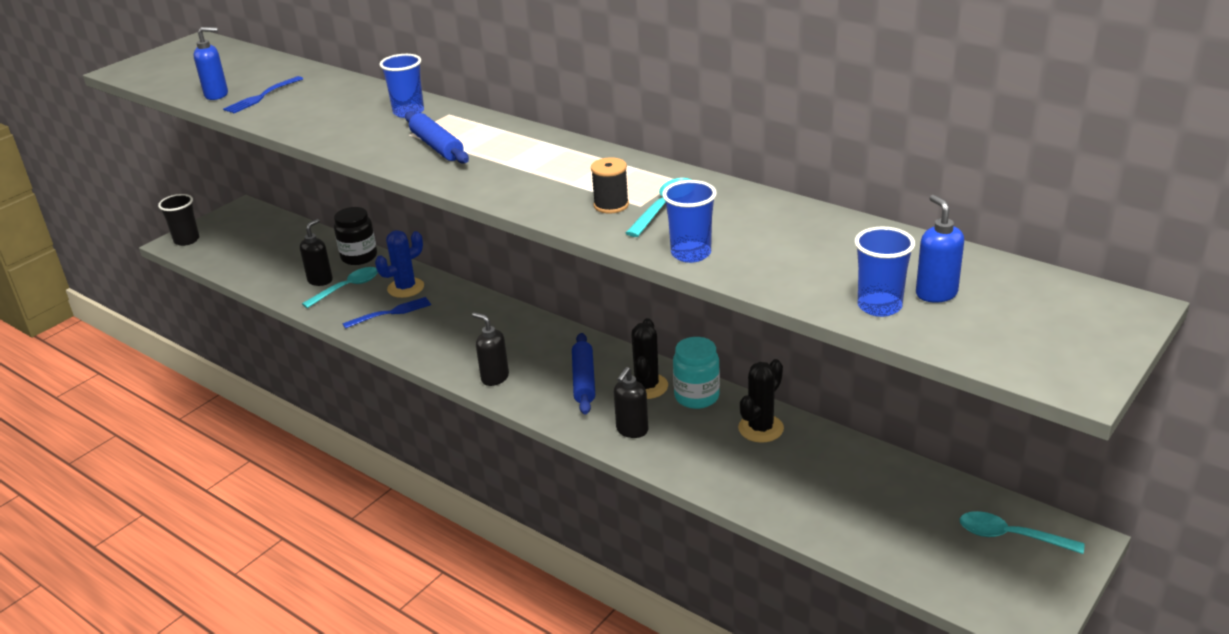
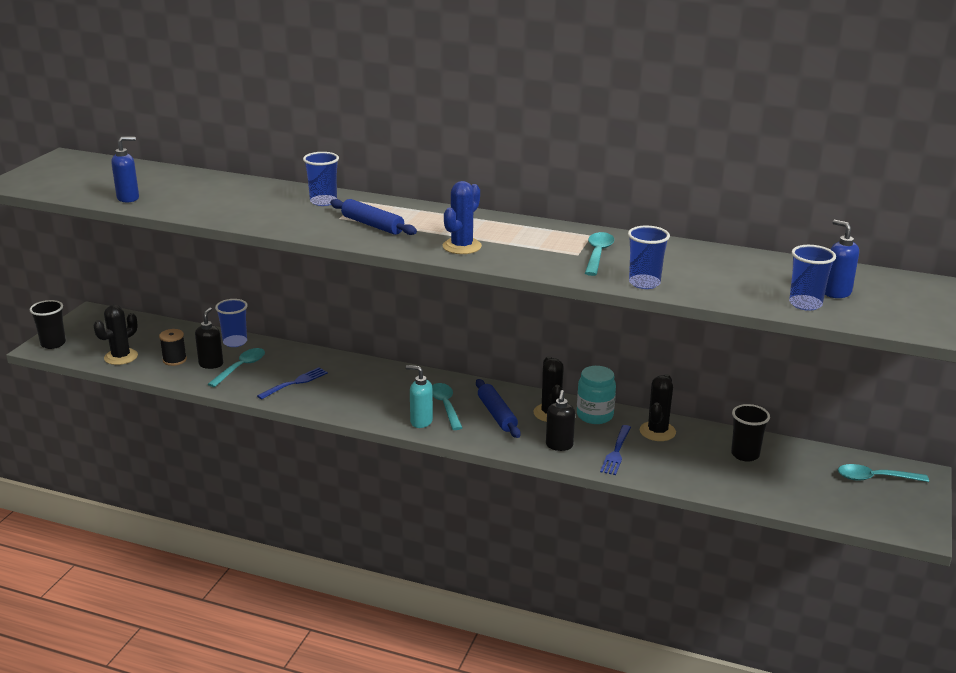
camera: 20 degrees left, 5 degrees down
blue fork [223,76,303,113] -> blue fork moved to [600,425,631,475]
black jar [334,207,377,265] -> blue cup [215,299,248,347]
blue cactus [375,230,424,298] -> blue cactus moved to [443,181,482,254]
black soap dispenser [472,312,509,386] -> turquoise soap dispenser [406,365,433,428]
black spool [591,157,629,213] -> black spool moved to [159,329,187,366]
none -> black cactus [94,305,138,365]
none -> turquoise spoon [432,383,463,430]
none -> black cup [731,404,770,461]

